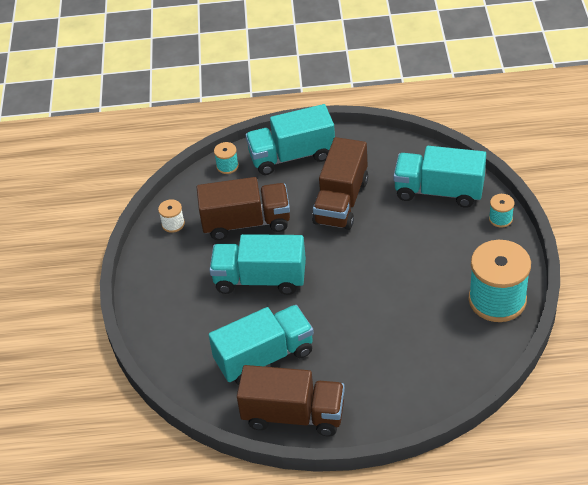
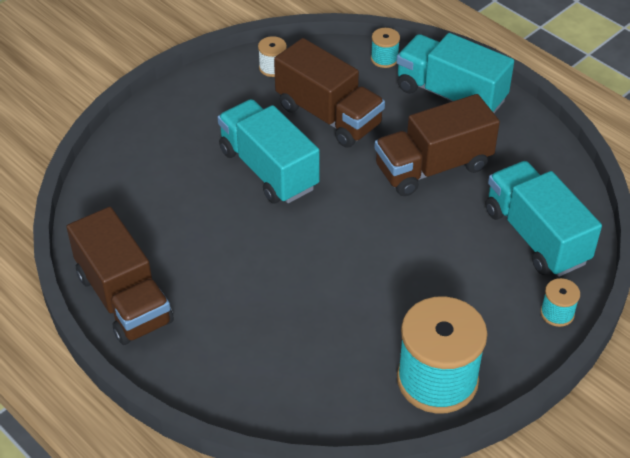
camera: 45 degrees right, 0 degrees up
turquoise truck [209,305,314,385] -> none

